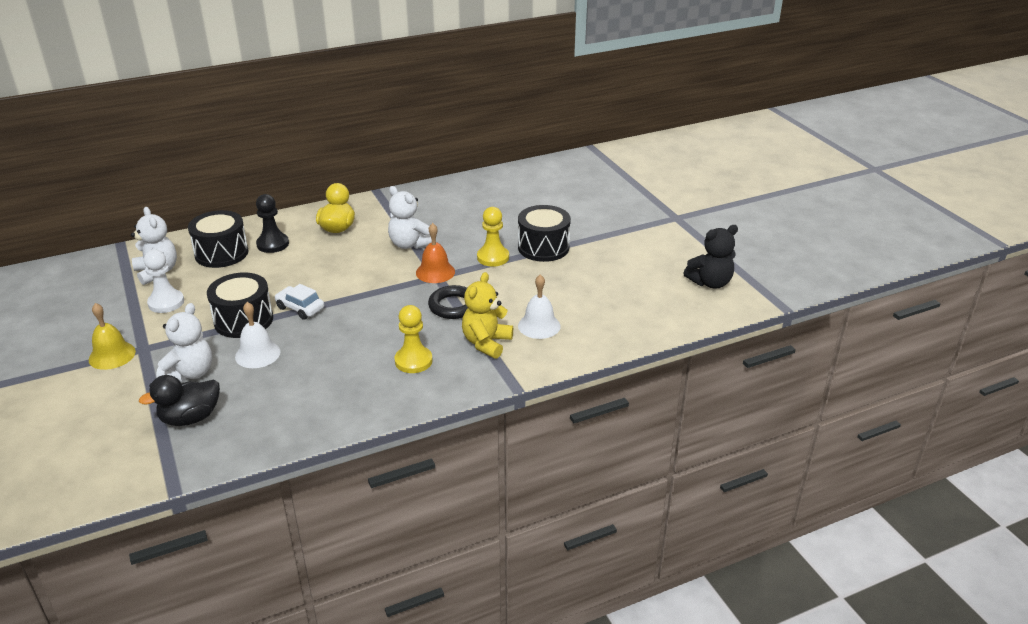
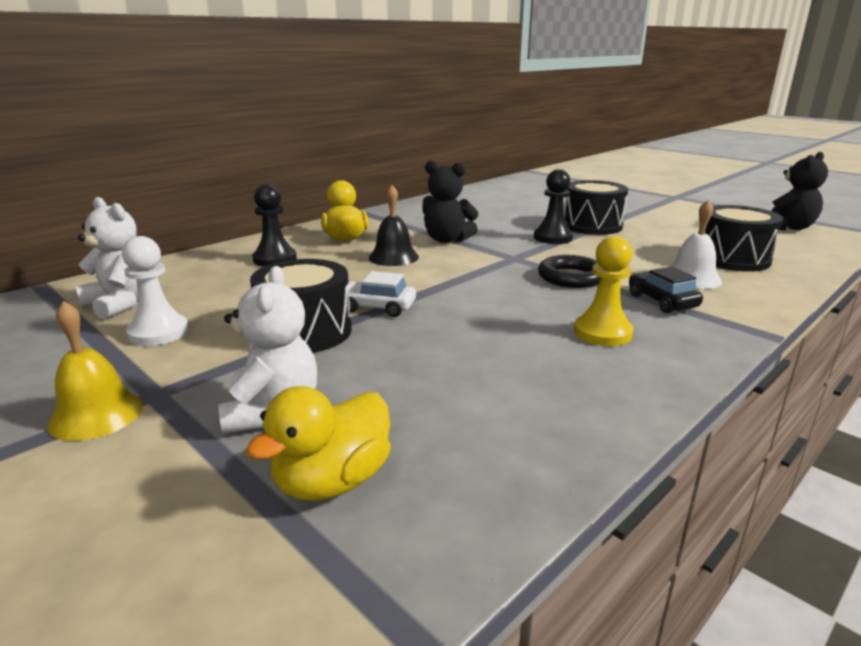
camera: 20 degrees left, 10 degrees down
black duck [139,375,220,426] -> yellow duck [245,386,391,501]
black drum [188,210,249,268] -> black drum moved to [705,205,783,272]
white bell [235,302,281,368] -> none
white teddy bear [388,186,432,249] -> black teddy bear [423,160,479,243]
orange bell [416,223,455,283] -> none
yellow teddy bear [462,272,513,359] -> black car [629,266,703,313]
yellow pawn [477,207,509,267] -> black pawn [534,169,573,244]
none -> black bell [369,185,419,266]

